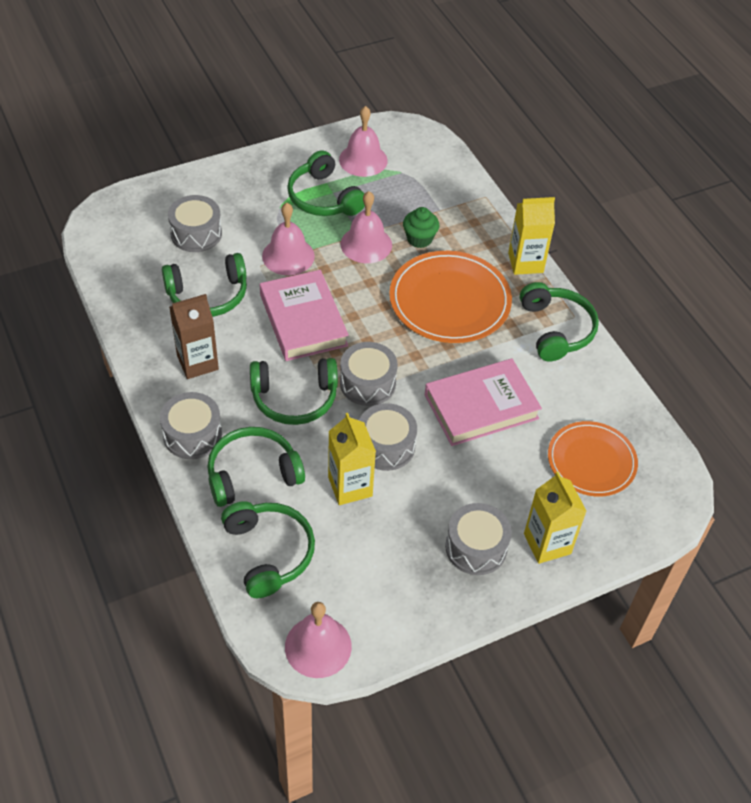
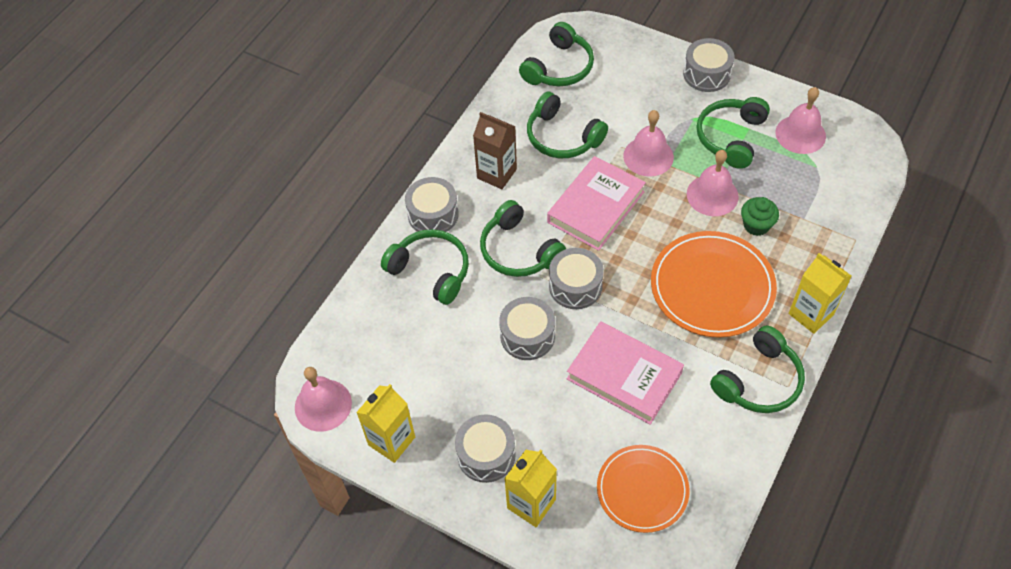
camera: 60 degrees right, 5 degrees up
grey drum [168,195,222,252] -> grey drum moved to [683,38,735,92]
green headphones [221,501,315,598] -> green headphones moved to [519,22,594,86]
yellow carton [328,413,376,505] -> yellow carton moved to [356,384,415,463]

